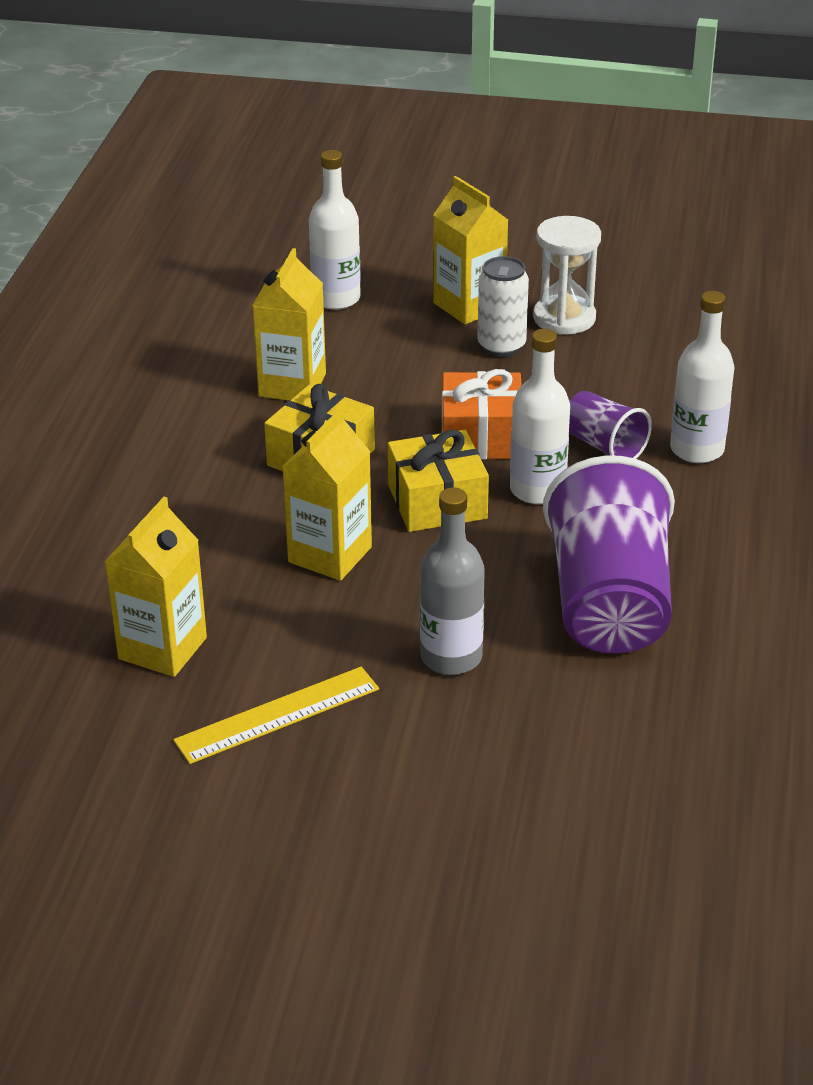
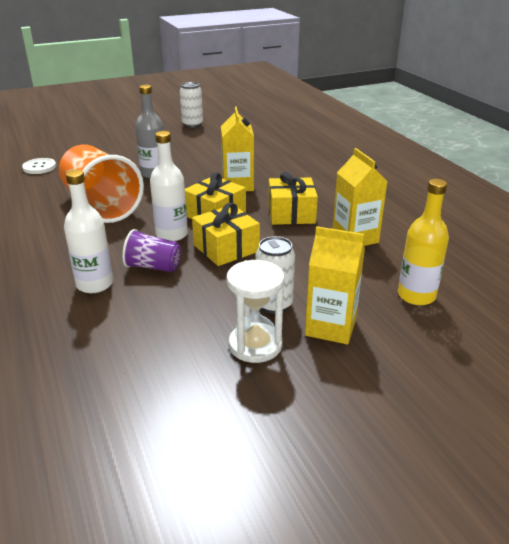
camera: 145 degrees right, 5 degrees down
yellow carton [104,497,207,677] -> none
yellow ruler [173,667,379,764] -> none
white bottle [309,150,361,310] -> yellow bottle [398,179,449,305]
orange gift [442,369,522,459] -> yellow gift [192,202,260,266]
purple cup [543,456,675,653] -> orange cup [59,145,144,223]
none -> white button [22,158,56,174]
none -> white can [180,82,203,128]

